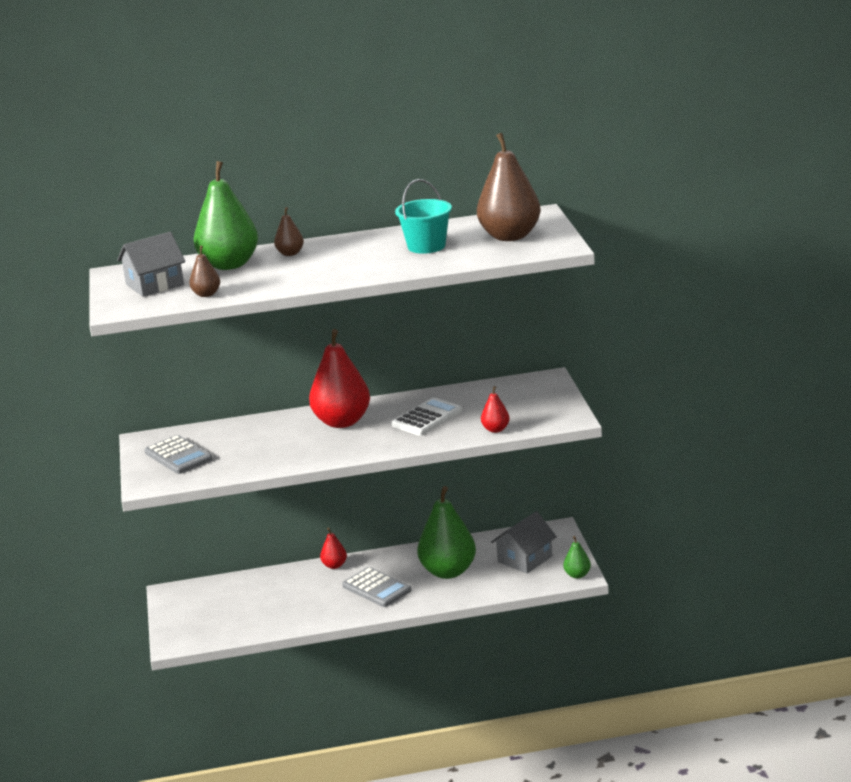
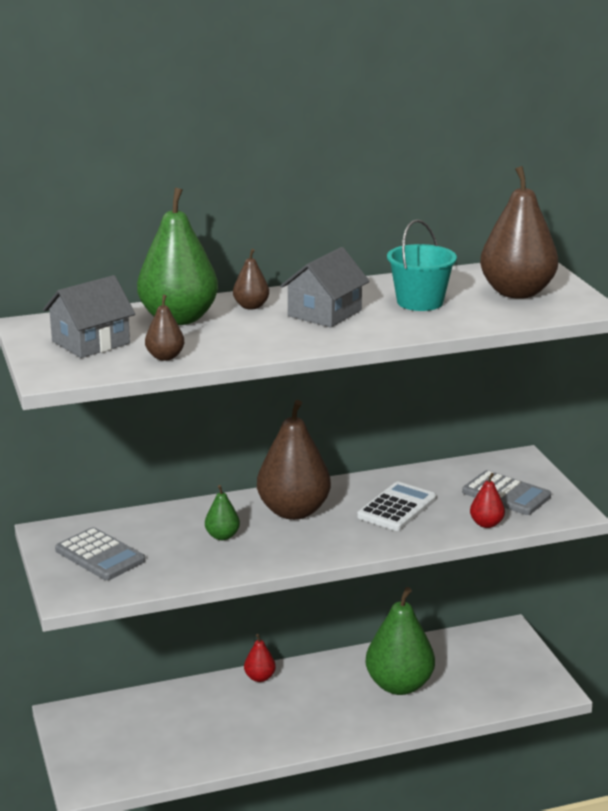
camera: 10 degrees left, 0 degrees up
red pear [309,329,370,428] -> brown pear [257,400,331,520]
grey calculator [342,567,412,607] -> grey calculator moved to [462,470,551,515]
grey house [491,511,557,573] -> grey house moved to [280,247,370,327]
green pear [563,536,591,579] -> green pear moved to [205,485,240,540]

